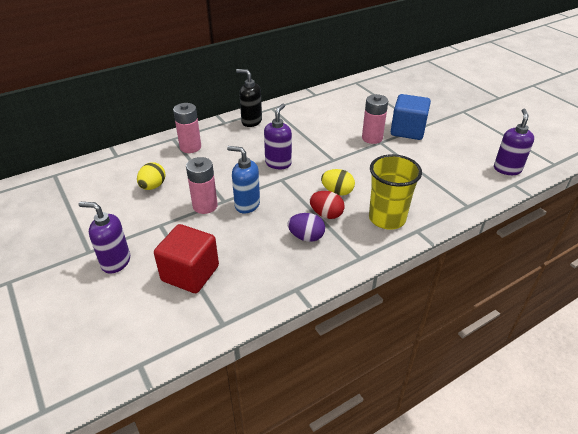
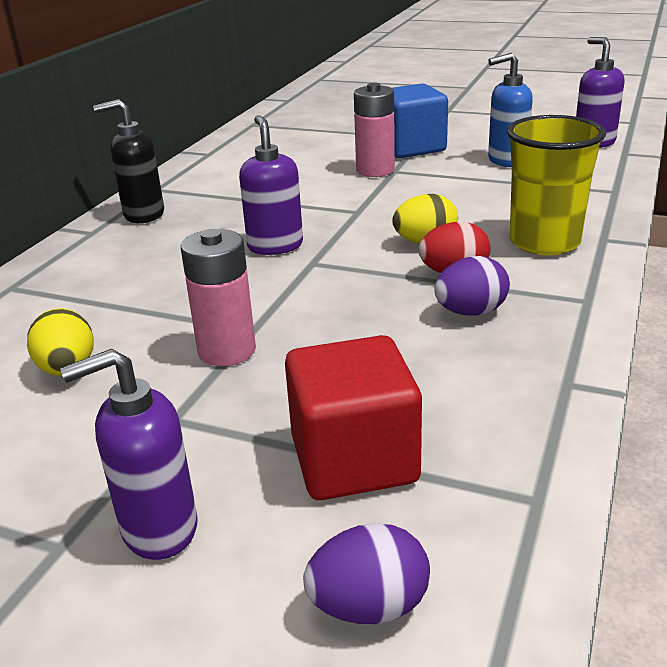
camera: 35 degrees left, 10 degrees down
pink battery [173,103,201,153] -> none
blue soap dispenser [227,146,260,213] -> blue soap dispenser moved to [488,53,533,167]
none -> purple egg [303,523,430,624]

